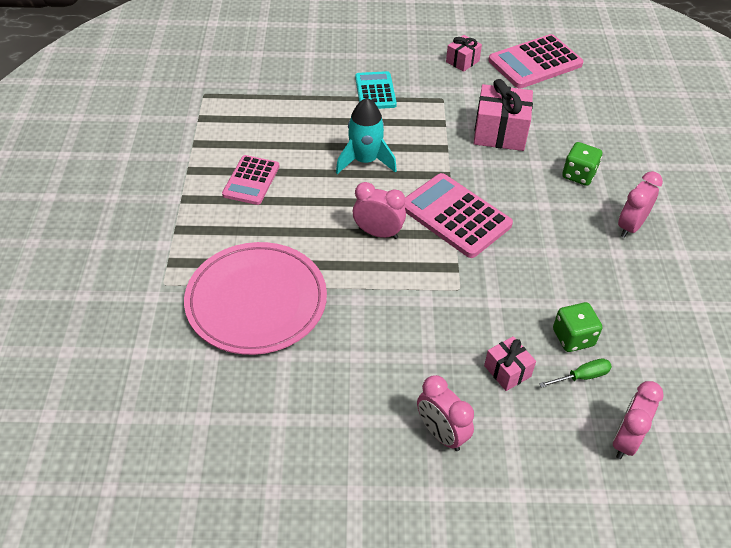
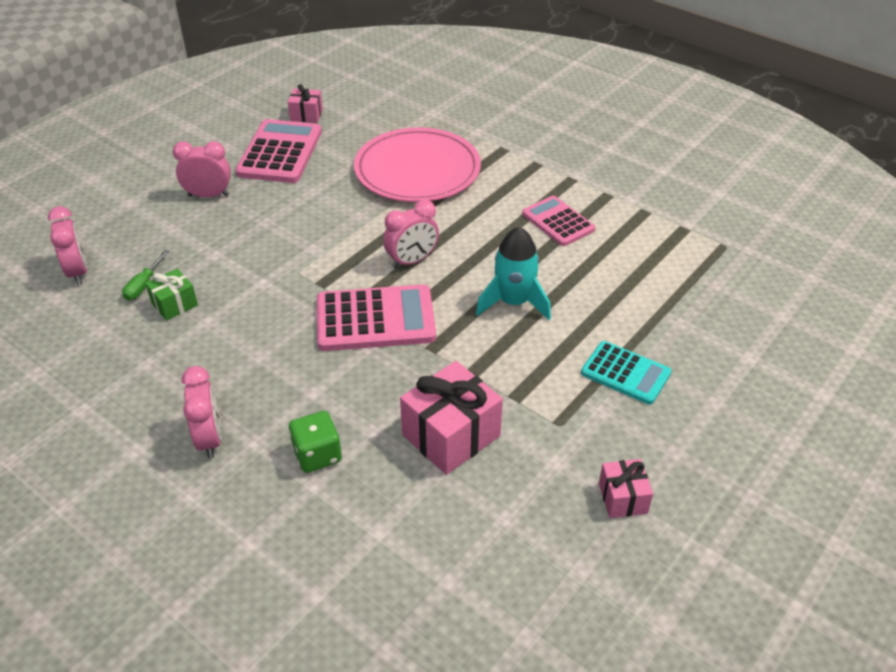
camera: 130 degrees right, 5 degrees down
pink gift [484,336,536,391] -> pink gift moved to [288,84,323,123]
pink calculator [488,34,583,89] -> pink calculator moved to [235,119,322,183]
green dice [553,302,602,352] -> green gift [145,269,198,321]

